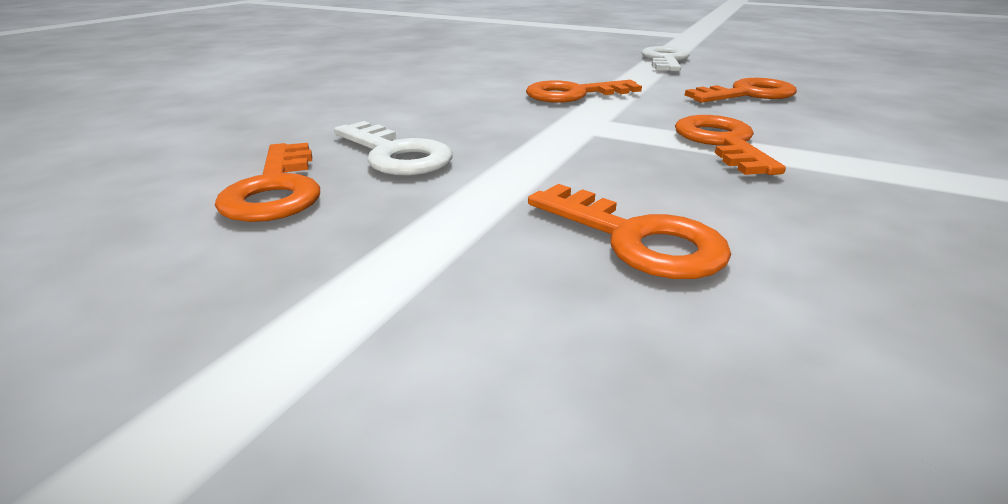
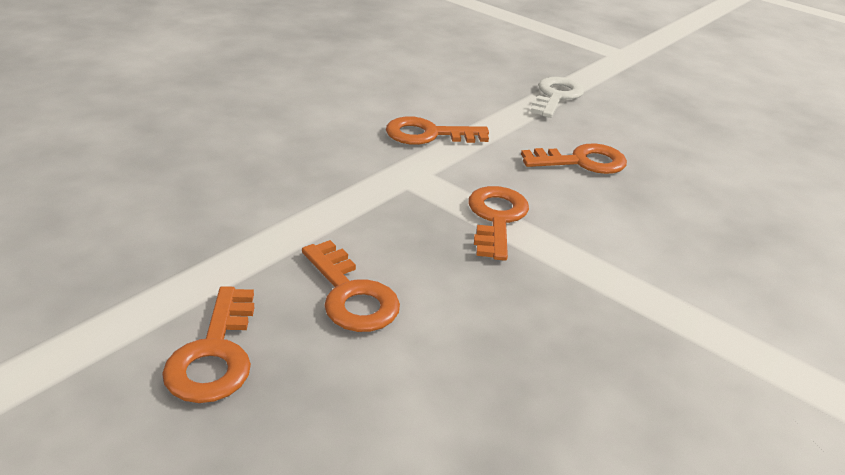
camera: 10 degrees right, 5 degrees up
orange key [215,143,320,222] -> orange key moved to [162,286,254,403]
white key [334,121,453,176] -> none

